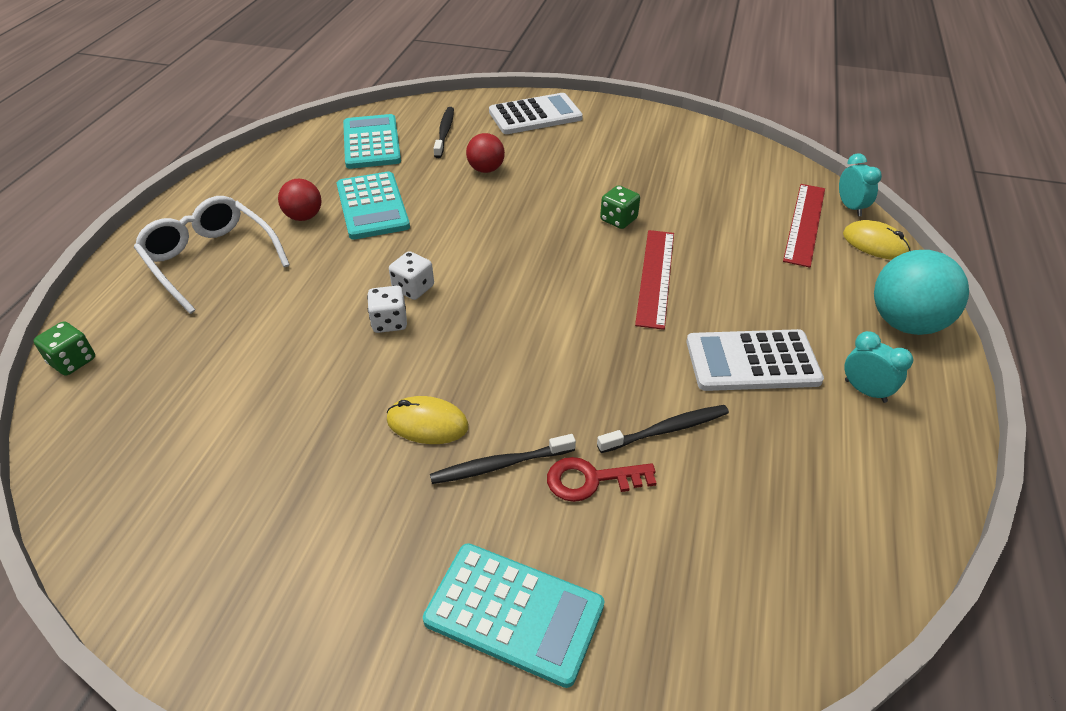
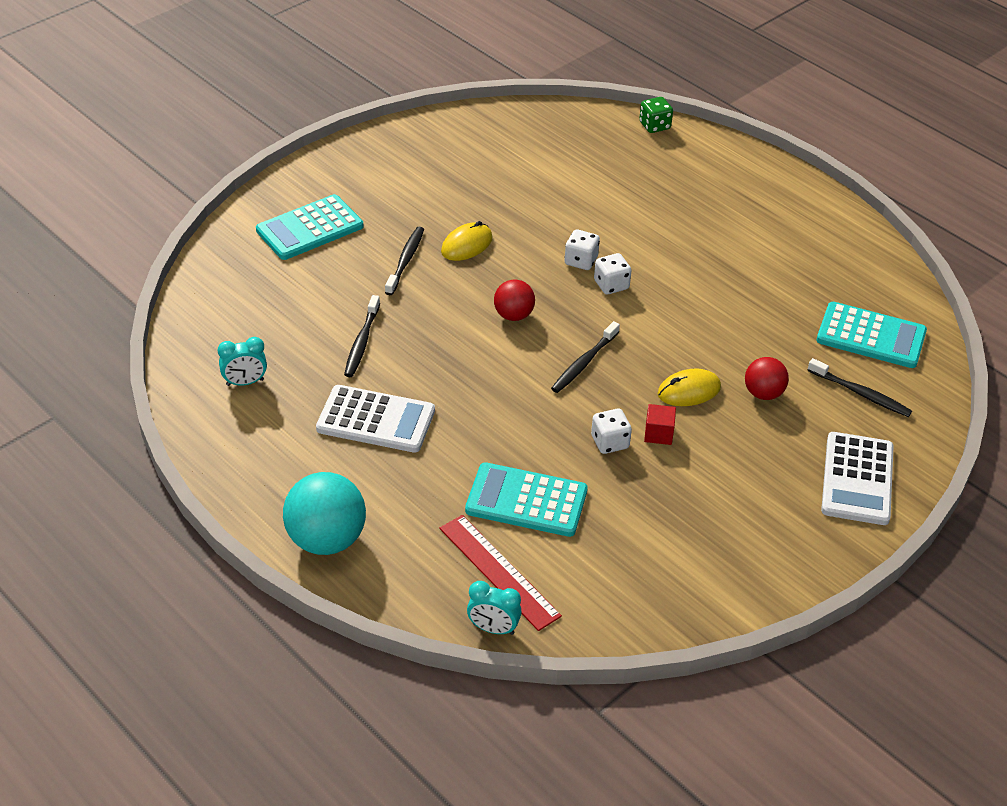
camera: 120 degrees right, 0 degrees up
white glasses [134,196,290,314] -> none
red ball [278,179,322,221] -> red ball moved to [494,280,535,321]
turquoise calculator [337,171,410,240] -> turquoise calculator moved to [465,462,588,537]
red key [547,457,656,502] -> none
green dice [600,185,640,229] -> white dice [591,409,632,454]
red ruler [635,230,674,330] -> none
white calculator [686,329,824,391] -> white calculator turned 75 degrees clockwise [316,385,435,453]
yellow mouse [843,220,911,260] -> yellow mouse moved to [657,368,721,406]
turquoise clock [845,331,913,403] -> turquoise clock moved to [218,337,267,386]
none -> black toothbrush [551,321,620,393]
none -> red cube [644,404,676,445]

